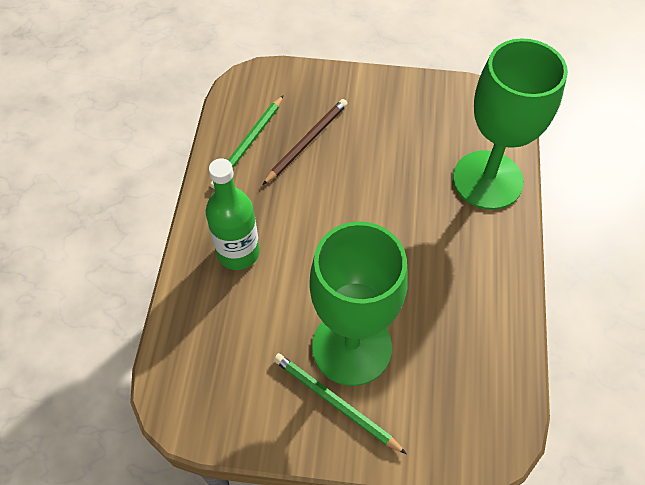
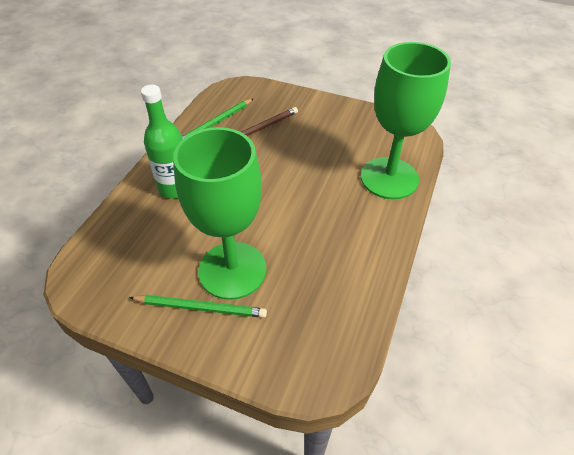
camera: 15 degrees right, 10 degrees down
green pencil [274,353,407,454] -> green pencil turned 135 degrees clockwise [129,295,267,318]

